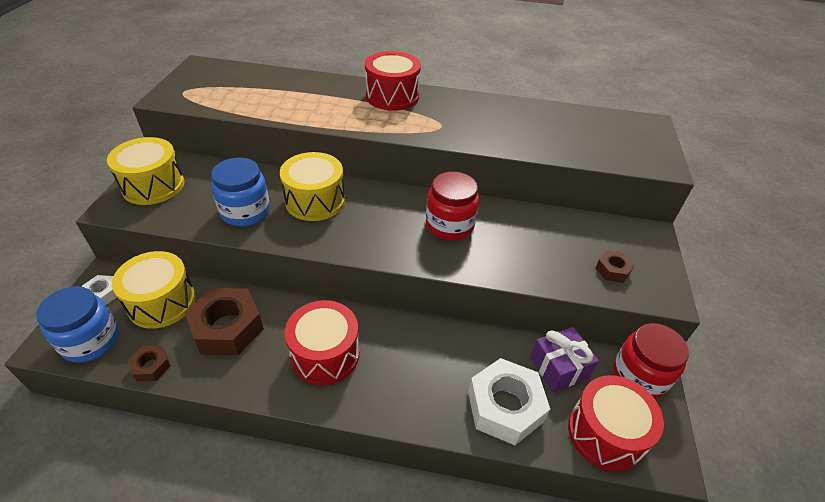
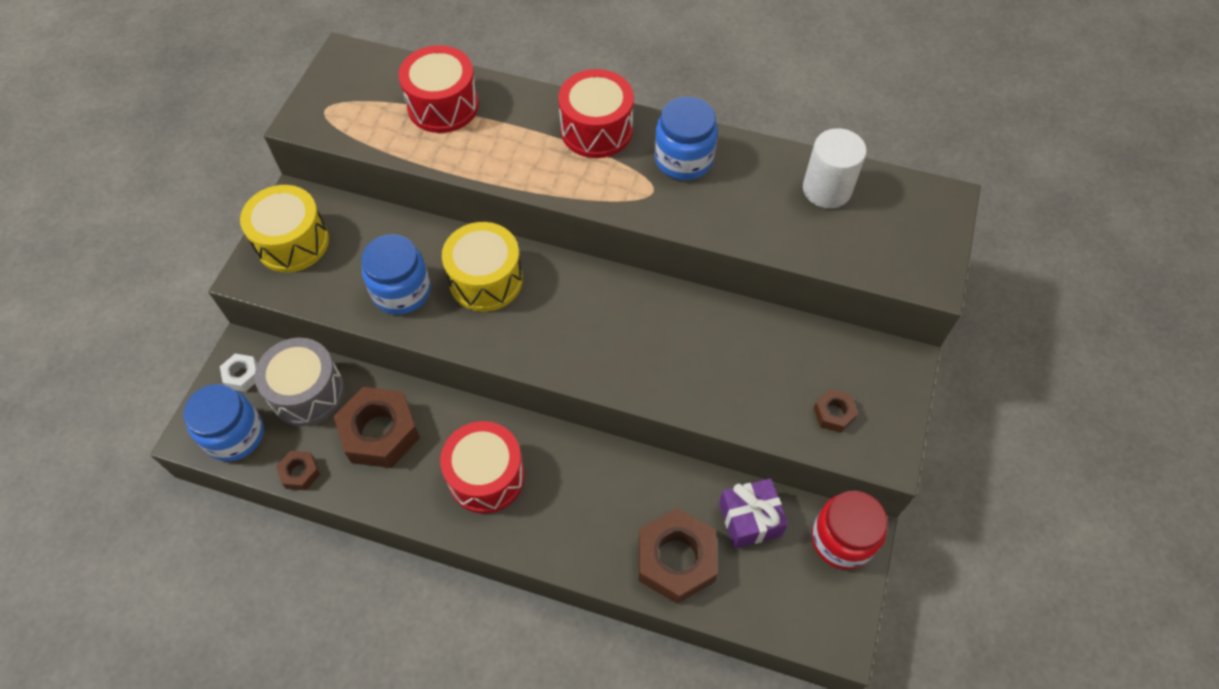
camera: 10 degrees right, 15 degrees up
yellow drum [112,251,196,329] -> grey drum [255,338,344,426]
red jar [426,172,479,240] -> none
white nut [468,358,550,445] -> brown nut [639,508,718,604]
red drum [568,375,664,472] -> red drum moved to [398,45,479,133]
none -> blue jar [655,97,718,180]
none -> white cylinder [803,128,867,208]

